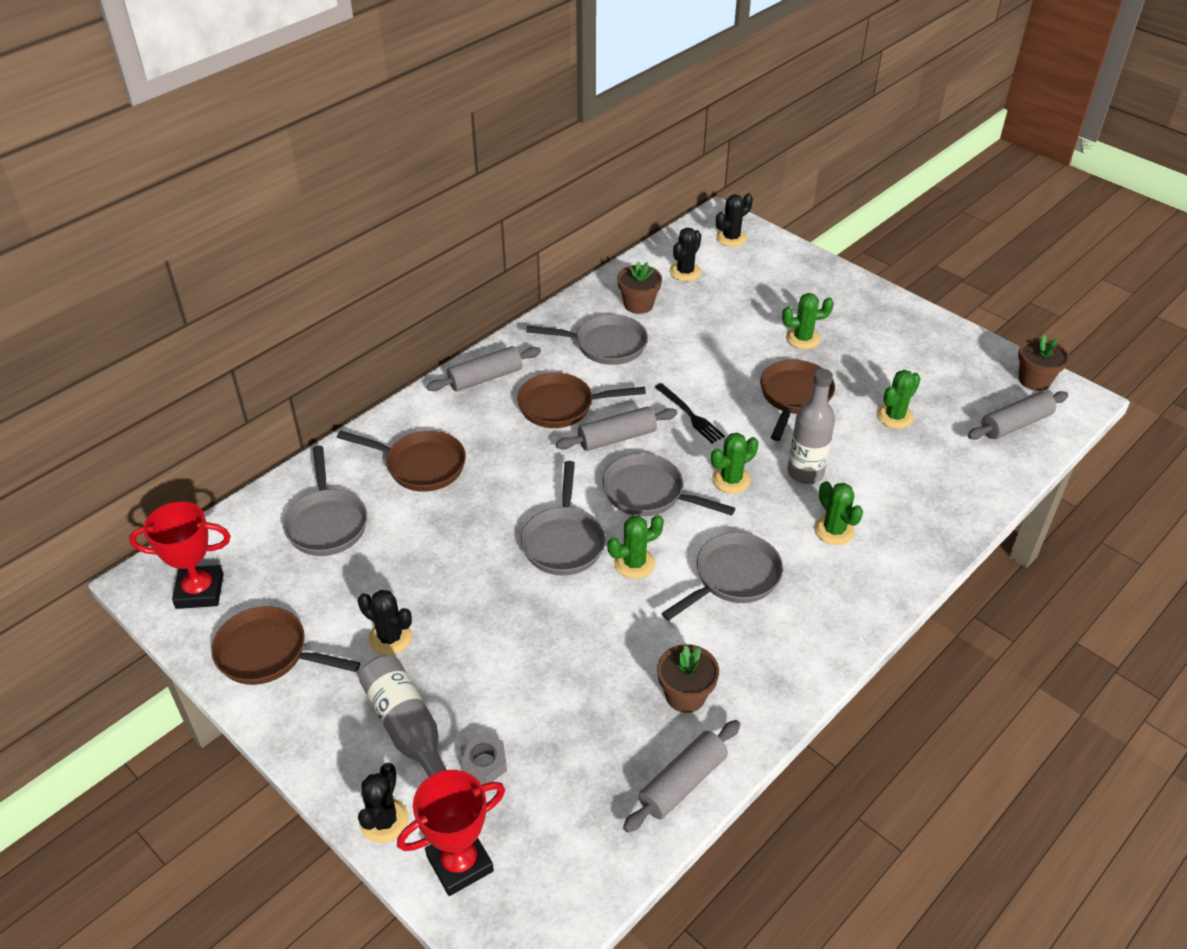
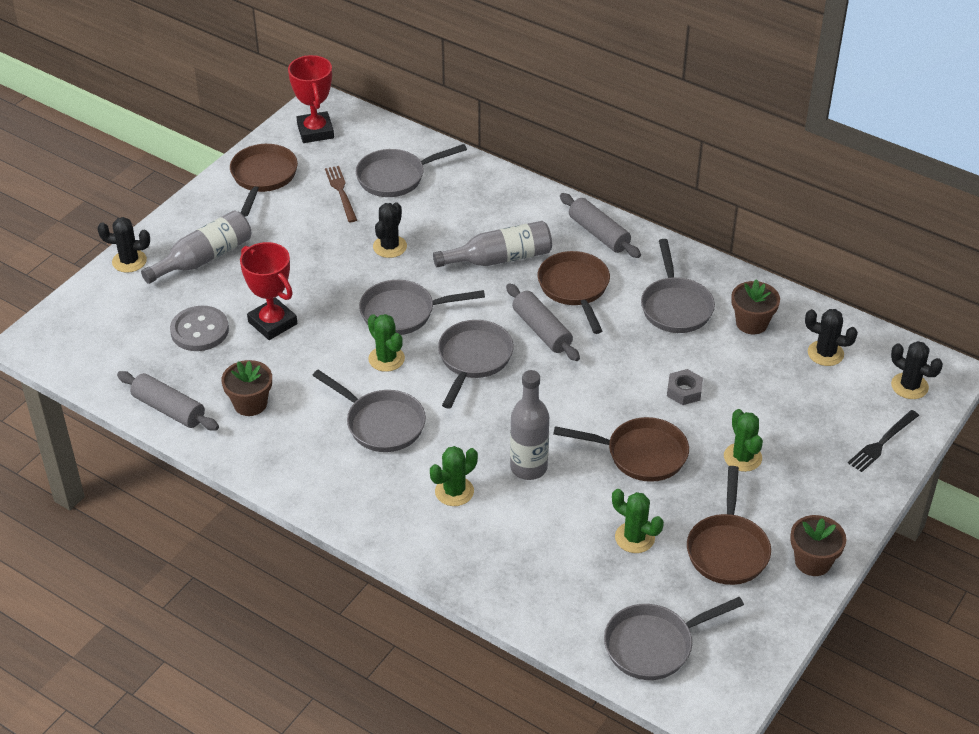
camera: 80 degrees right, 0 degrees up
brown pan [337,430,466,492] -> brown pan moved to [687,466,771,585]
black cactus [358,590,412,655] -> black cactus moved to [373,202,407,258]
red trophy [397,770,505,896] -> red trophy moved to [240,242,297,340]
grey nut [460,734,507,784] -> grey nut moved to [667,369,703,405]
black fork [655,383,725,443] -> black fork moved to [848,410,919,472]
green cactus [711,433,758,494] -> none
grey rolling pin [968,391,1068,440] -> grey pan [604,597,744,680]
brown flower pot [1018,335,1069,391] -> brown flower pot moved to [790,515,846,576]
none -> grey button [170,306,229,351]
none -> brown fork [325,166,357,222]
none -> grey bottle [433,221,552,267]

